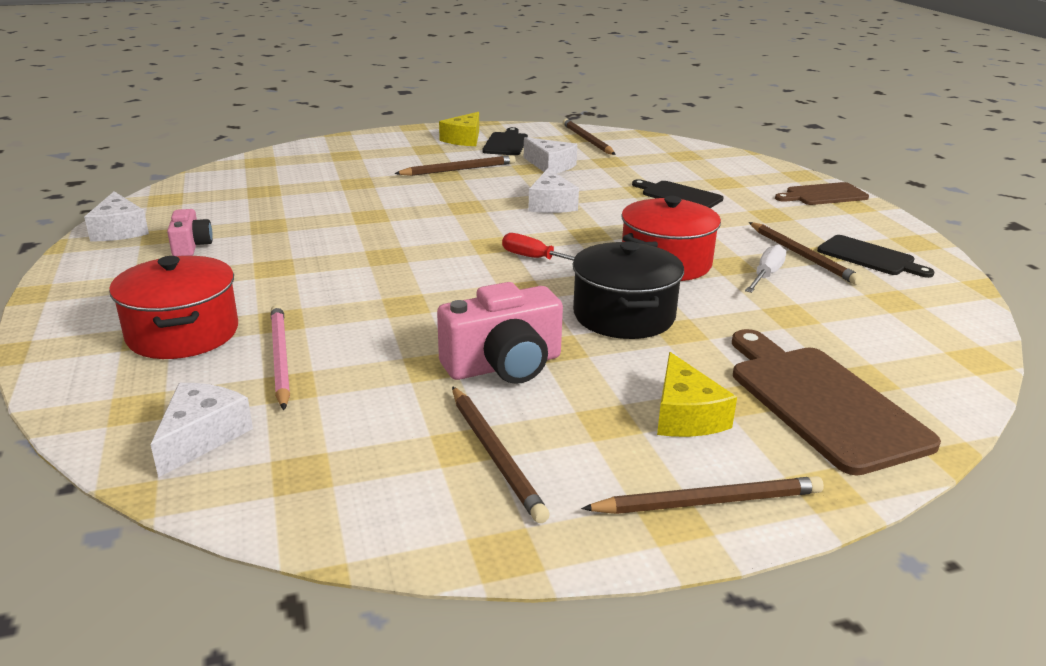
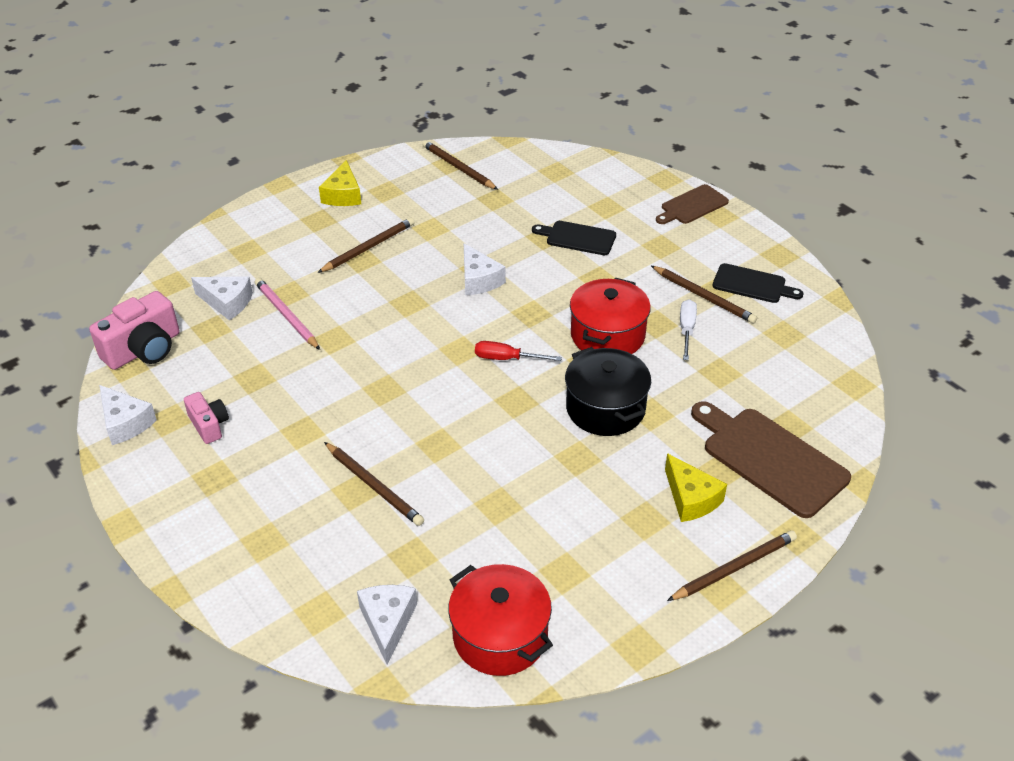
camera: 20 degrees left, 15 degrees up
red pot [109,256,238,359] -> red pot moved to [448,564,553,676]
pink pencil [271,305,290,410] -> pink pencil moved to [255,278,320,350]
pink camera [437,282,563,384] -> pink camera moved to [89,291,179,370]
brown pencil [452,386,550,523] -> brown pencil moved to [324,442,424,526]
black cutting board [482,127,528,155] -> none
white cheese [524,137,577,173] -> white cheese moved to [191,276,253,320]

